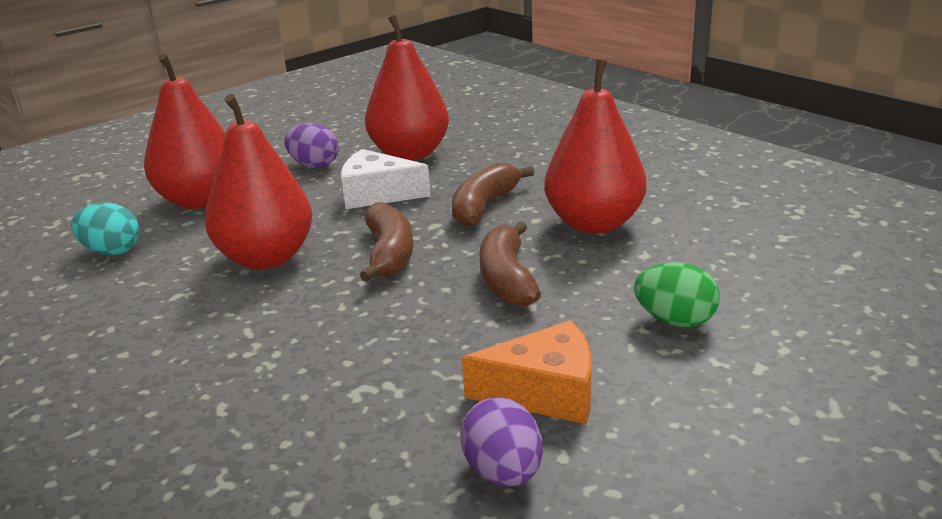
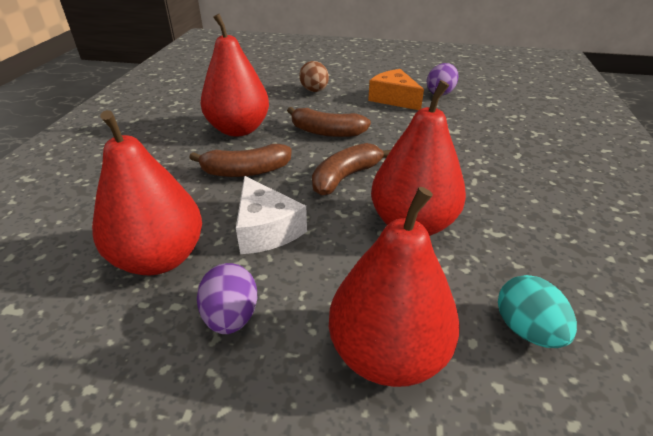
camera: 130 degrees left, 10 degrees up
brown banana [479,222,541,307] -> brown banana turned 60 degrees clockwise [287,107,371,137]
green egg [634,262,720,327] -> brown egg [299,61,329,92]

